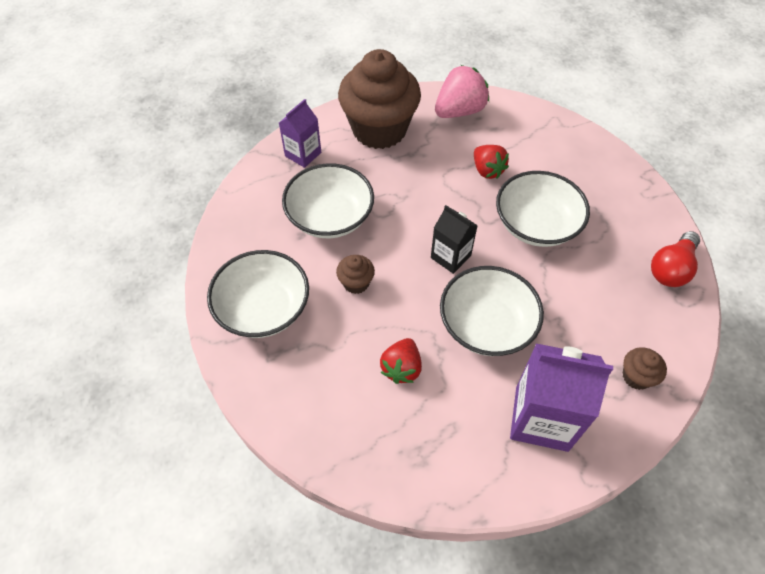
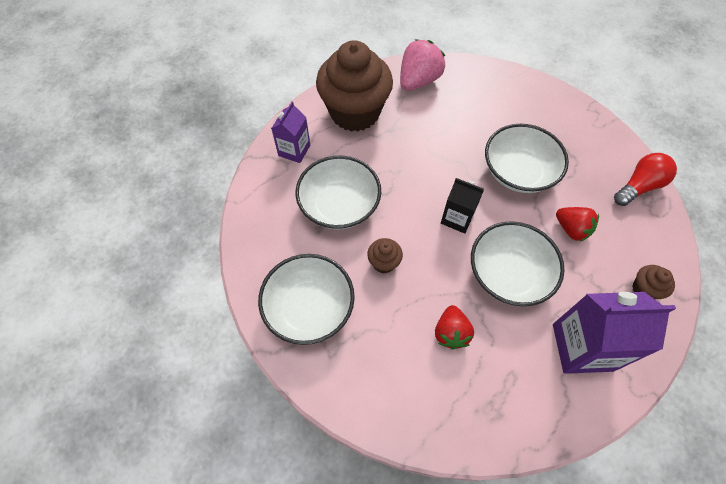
camera: 15 degrees left, 5 degrees up
red strawberry [474,145,509,179] -> red strawberry moved to [556,207,599,242]
red light bulb [651,231,700,287] -> red light bulb turned 150 degrees counterclockwise [614,153,677,206]

